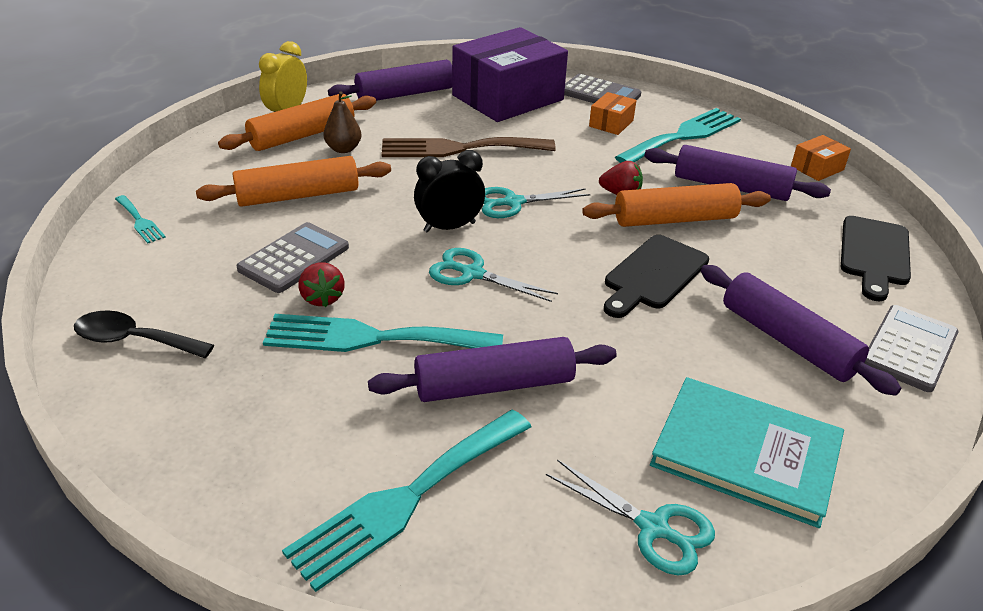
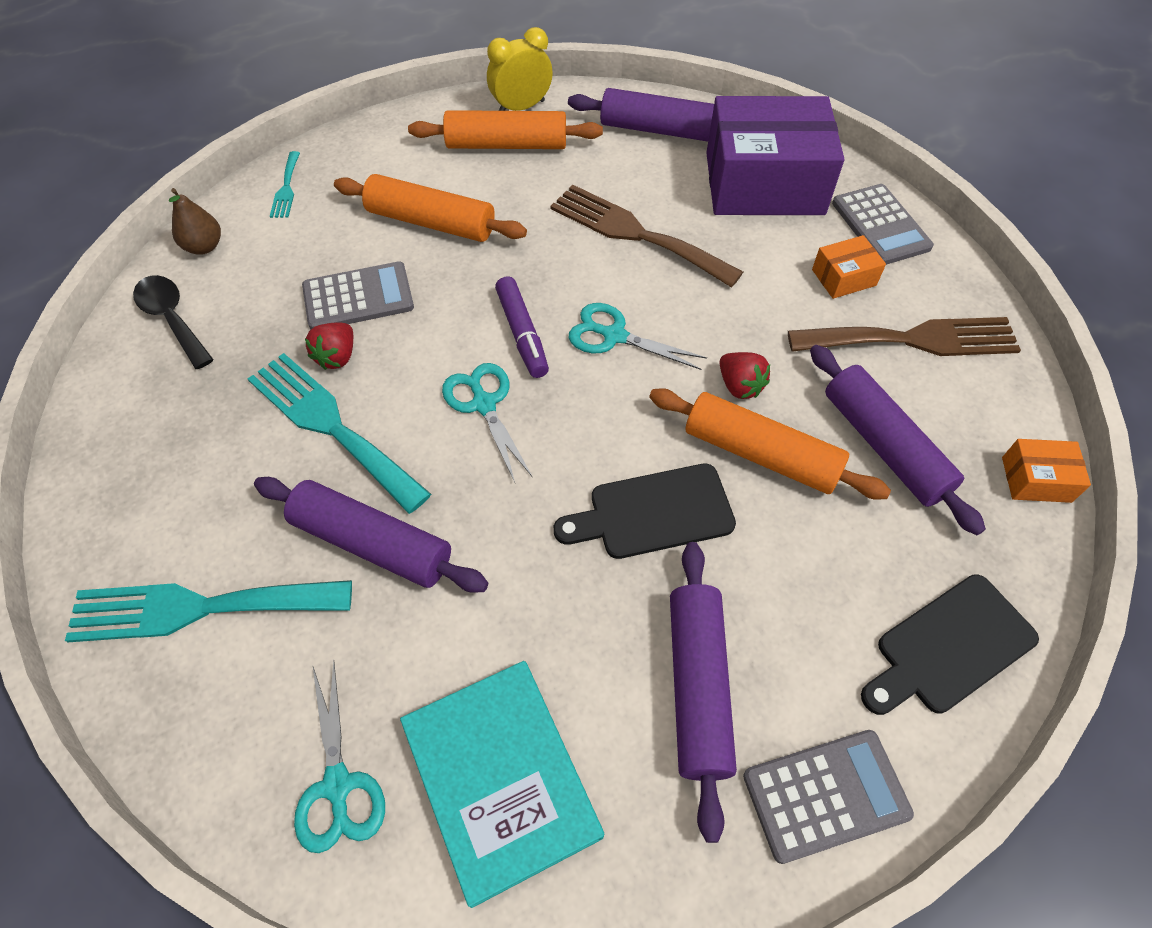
camera: 40 degrees right, 20 degrees up
brown pear [323,92,362,153] -> brown pear moved to [169,188,221,255]
black clock [414,150,485,232] -> purple marker [495,276,549,378]
turquoise fork [615,108,741,163] -> brown fork [788,317,1021,356]

